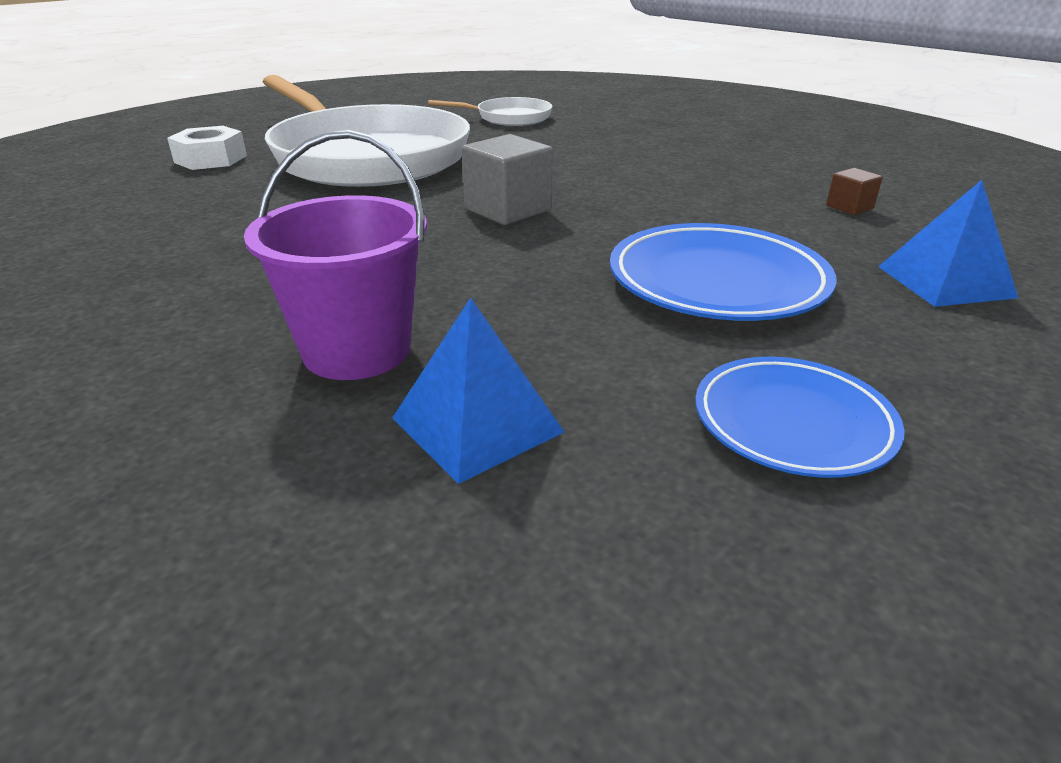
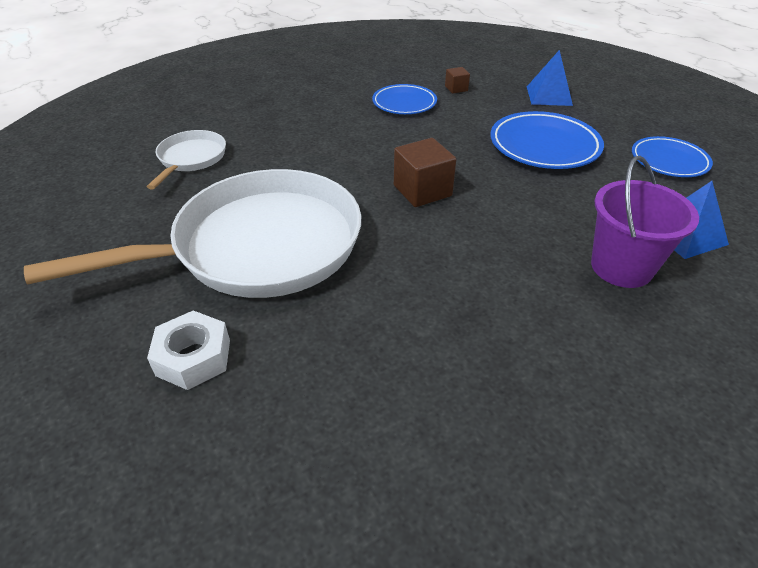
camera: 75 degrees left, 10 degrees up
grey cube [462,134,553,225] -> brown cube [394,138,456,207]
none -> blue plate [372,84,437,114]

